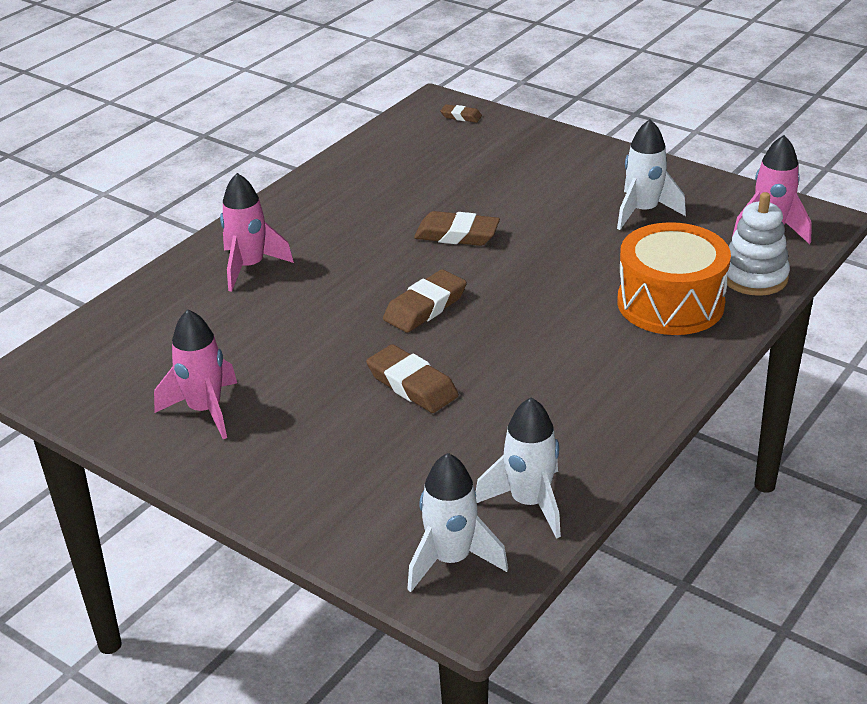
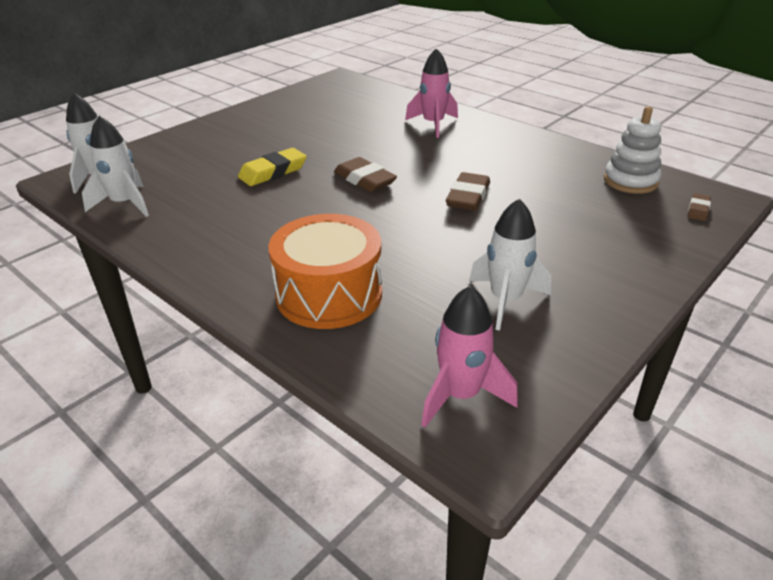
camera: 95 degrees right, 0 degrees up
pink rocket [154,309,237,439] -> none
brown eraser [366,344,459,413] -> yellow eraser [238,148,307,186]
white stacking toy [727,192,790,296] -> white stacking toy moved to [604,106,661,194]

